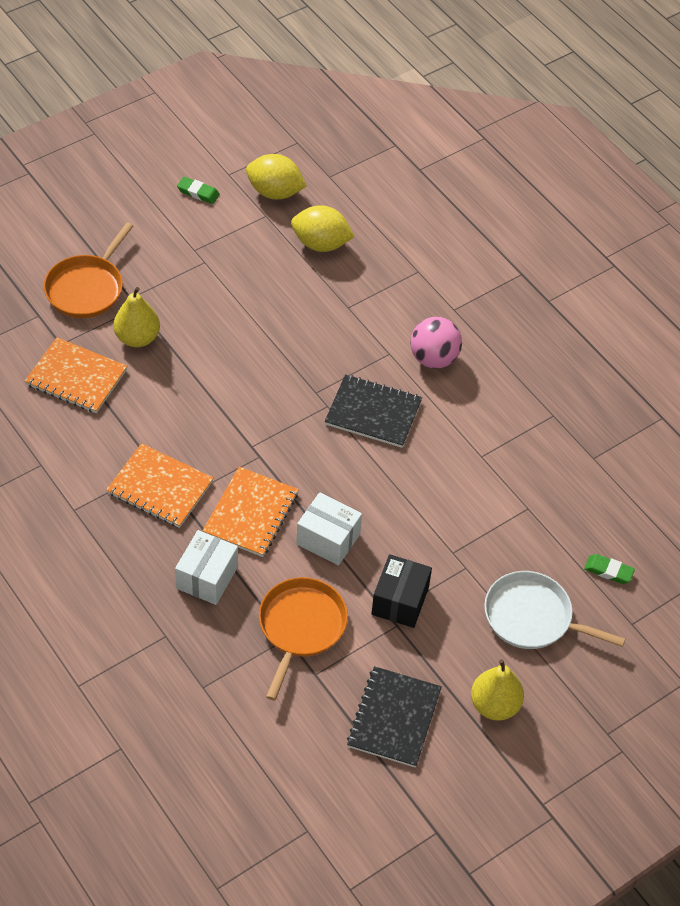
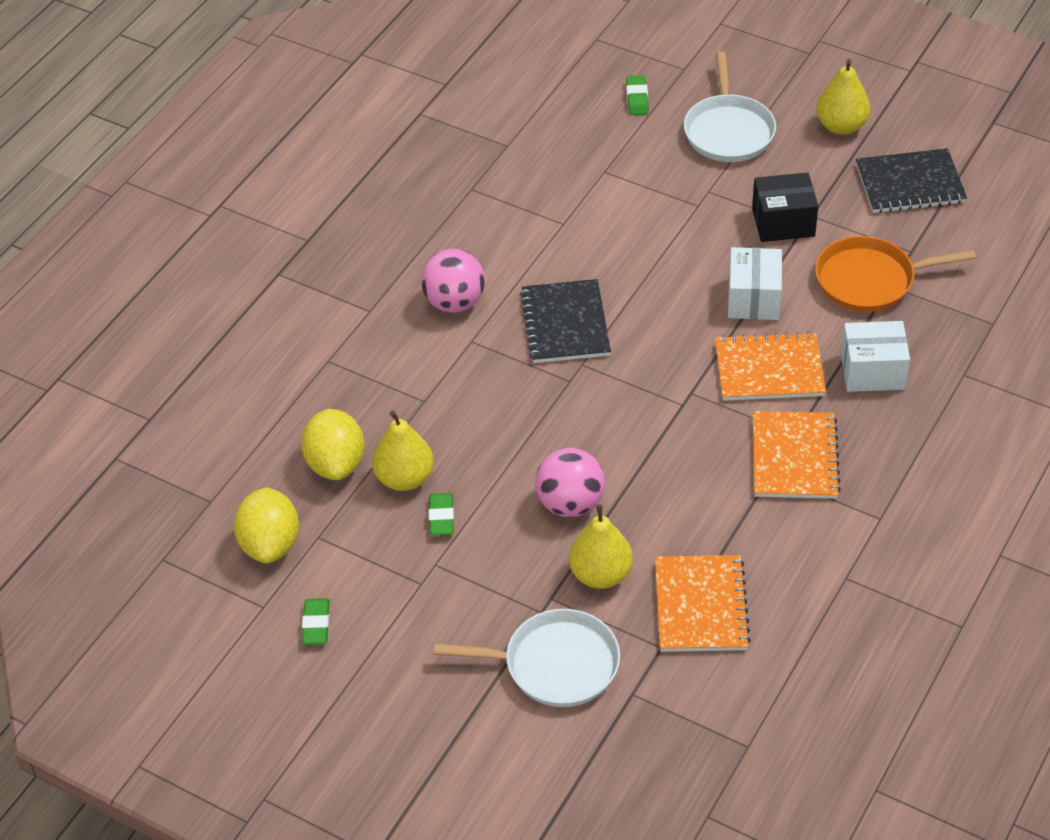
camera: 110 degrees left, 5 degrees down
orange pan [44,223,133,318] -> white pan [434,609,620,707]
none -> yellow pear [372,411,434,491]
none -> green eraser [429,493,454,535]
none -> pink ball [535,448,605,517]

